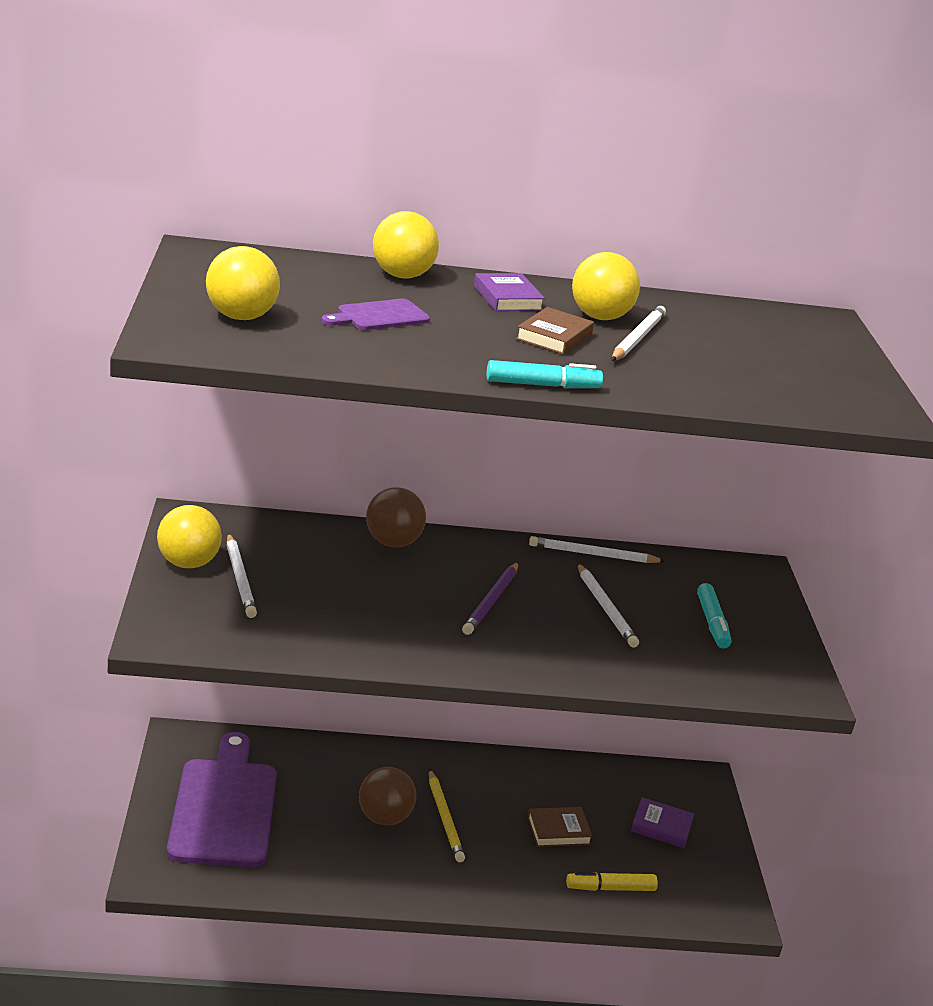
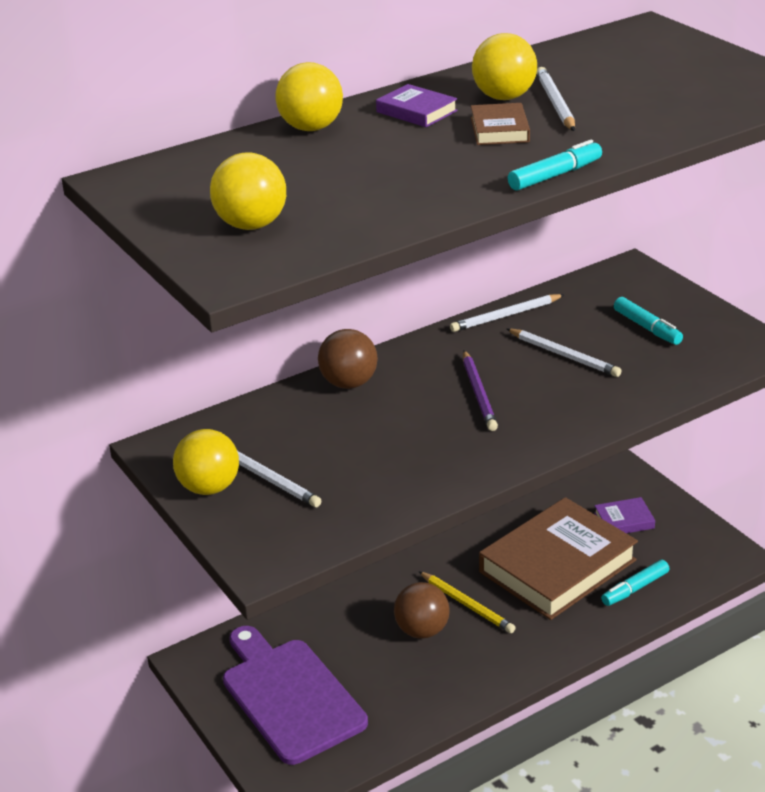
camera: 25 degrees left, 5 degrees up
purple cutting board [322,299,430,330] -> none
brown book [527,807,593,847] -> brown book [479,497,638,620], size x2.43
yellow marker [566,872,658,891] -> turquoise marker [601,560,669,606]

